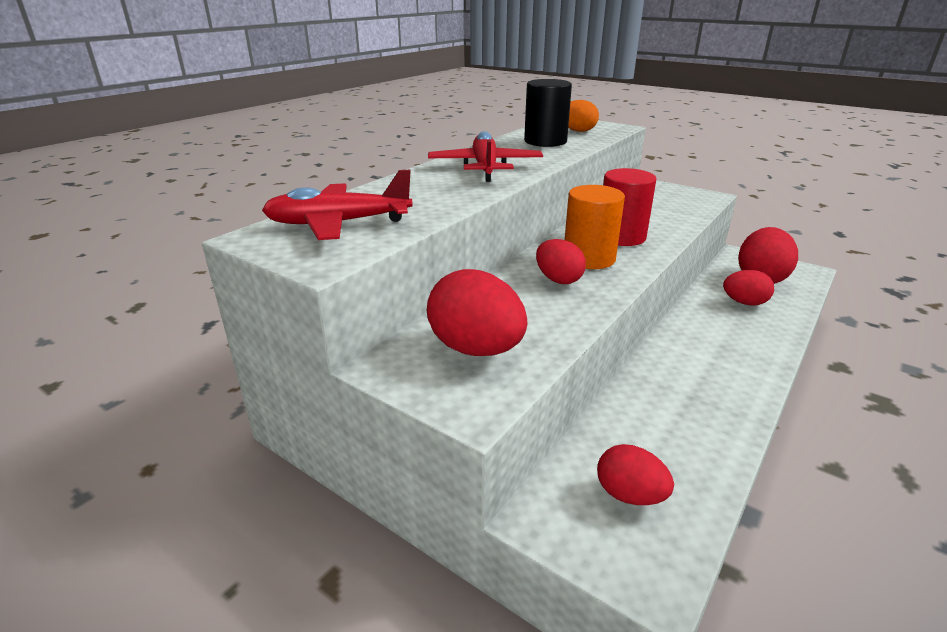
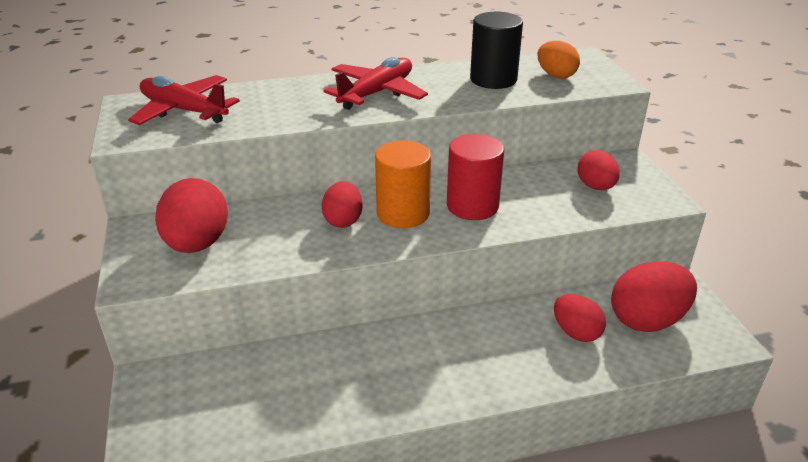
camera: 40 degrees right, 5 degrees up
red egg [597,444,674,505] -> red egg moved to [577,150,620,190]

